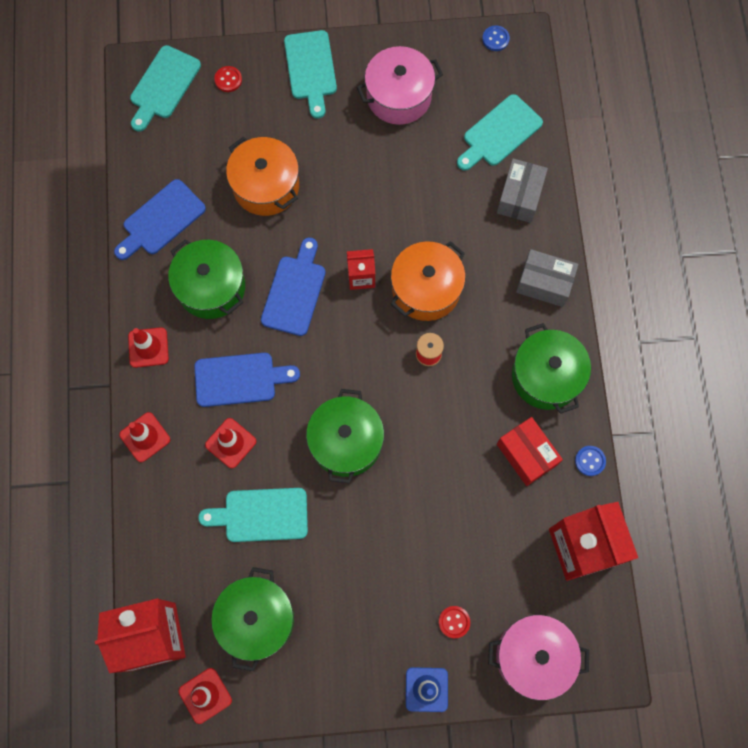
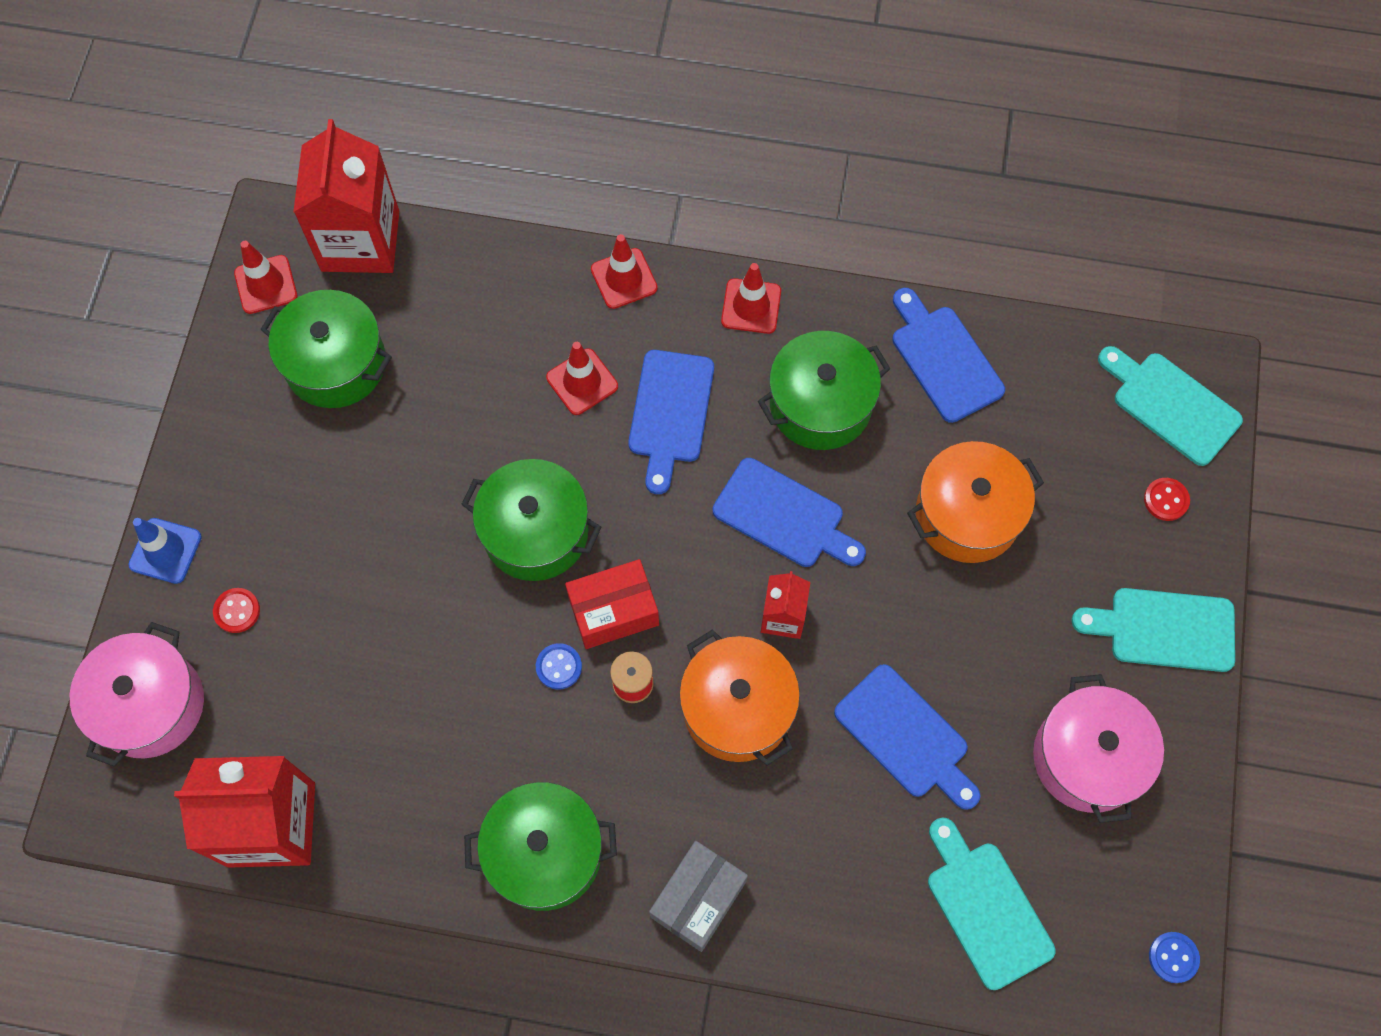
camera: 105 degrees right, 5 degrees down
turquoise cutting board [198,488,308,542] -> none
grey box [497,159,548,223] -> none
red box [497,417,563,486] -> red box moved to [565,559,659,649]
blue button [575,446,606,476] -> blue button moved to [536,643,582,690]
none -> blue cutting board [834,664,981,810]

